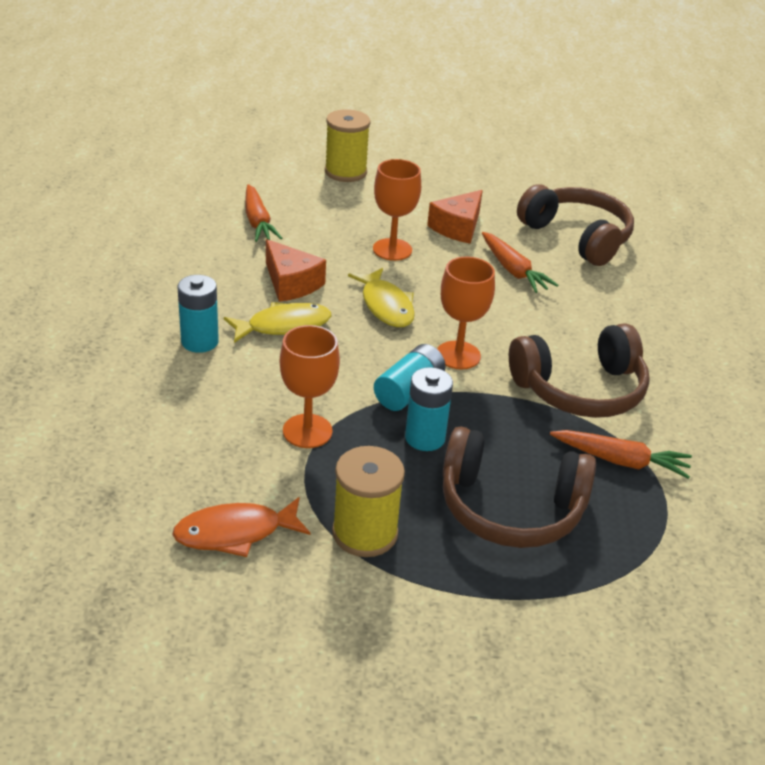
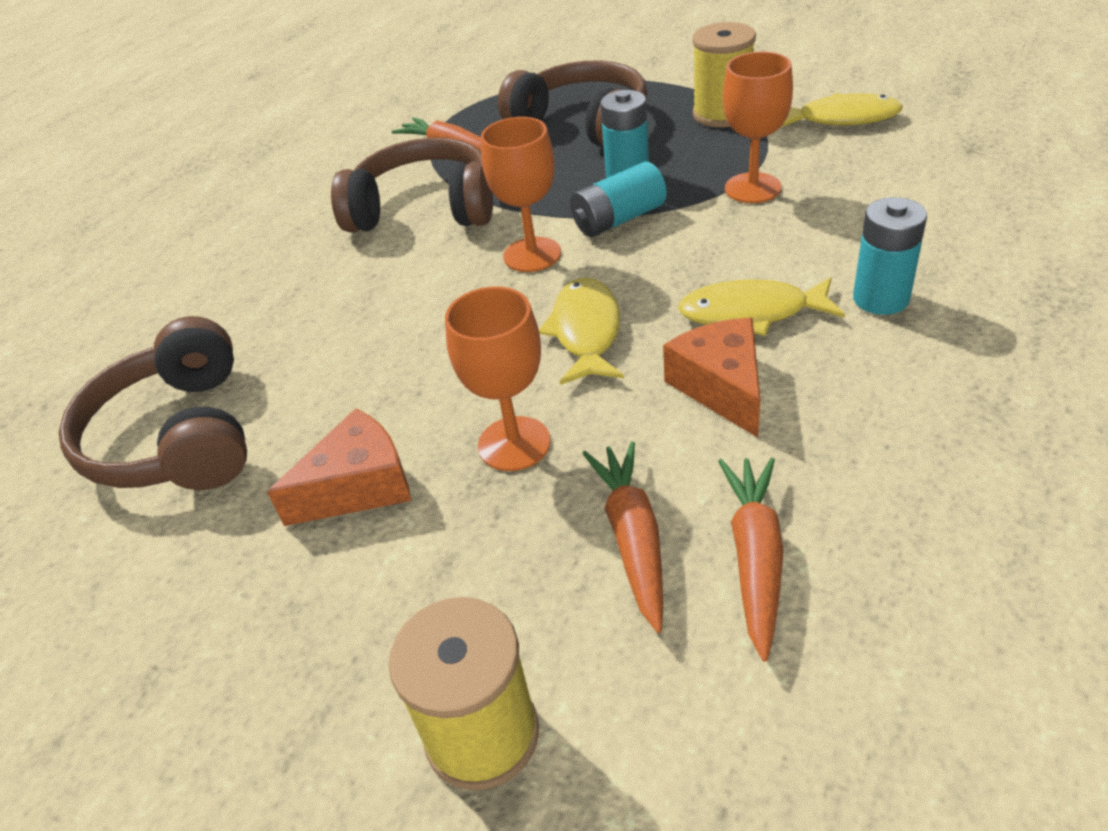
camera: 150 degrees left, 5 degrees up
orange fish [172,497,310,557] -> yellow fish [780,93,903,128]
orange carrot [482,232,558,293] -> orange carrot moved to [582,441,663,633]

